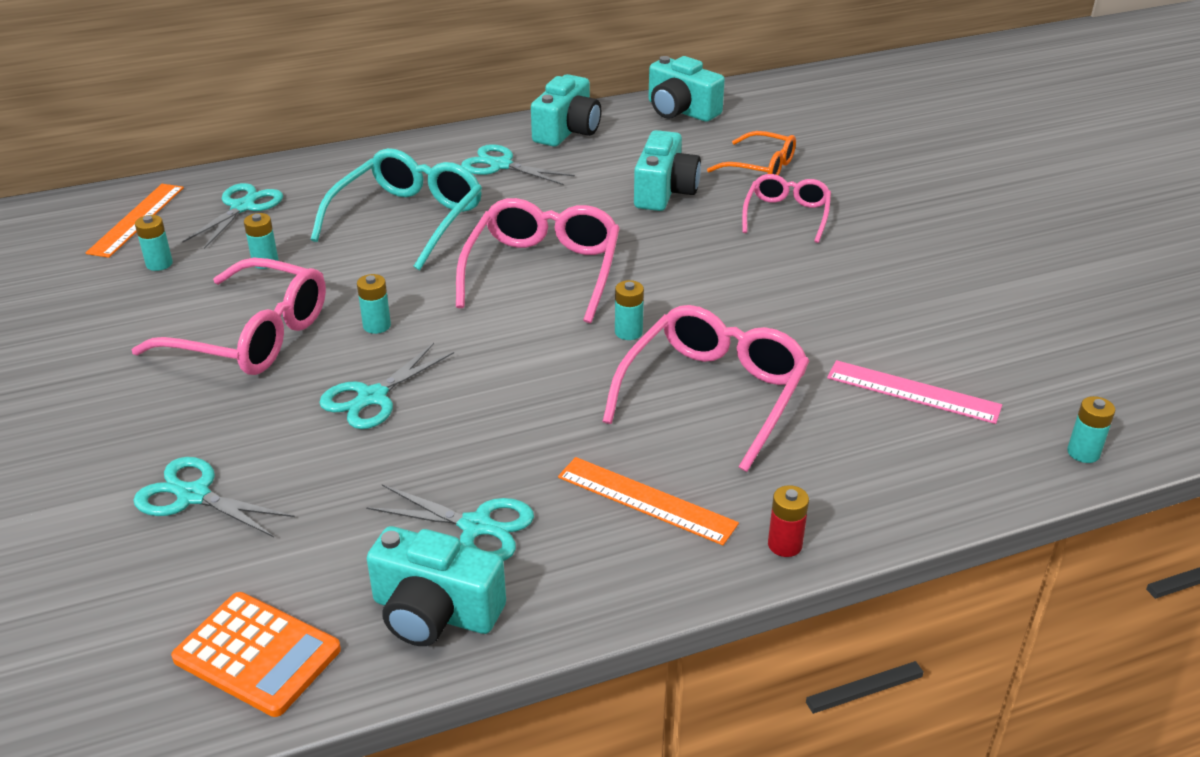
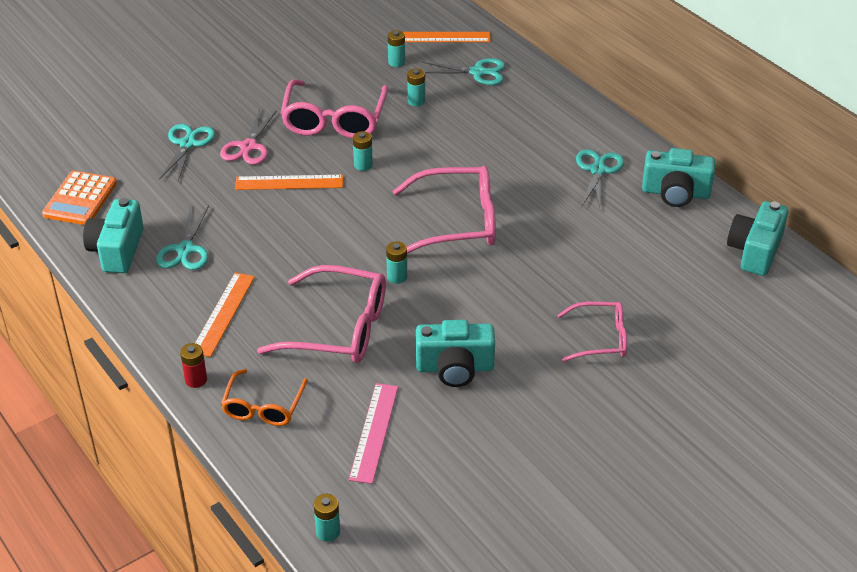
camera: 75 degrees right, 5 degrees up
turquoise glasses [311,148,482,271] -> none
turquoise scissors [319,343,454,429] -> orange ruler [235,175,343,190]
turquoise camera [634,130,701,211] -> turquoise camera moved to [416,320,495,387]
orange glasses [707,131,796,175] -> orange glasses moved to [221,369,308,426]
none -> pink scissors [220,109,277,165]

